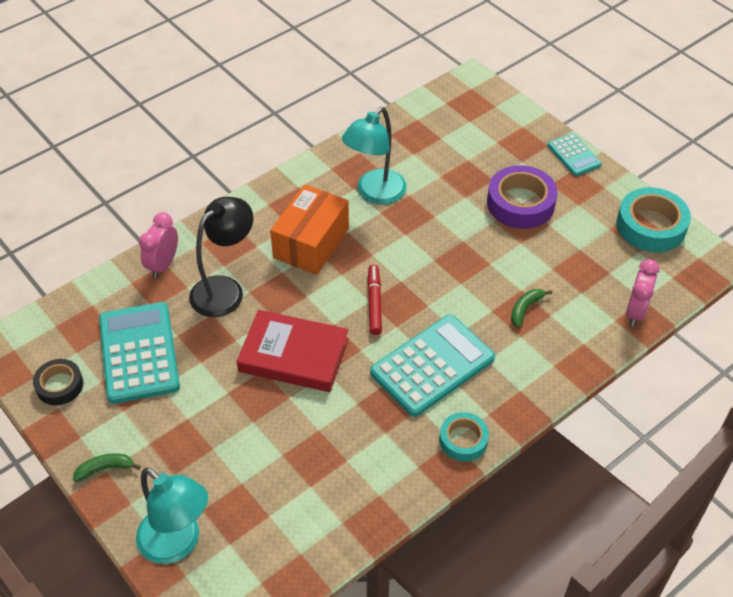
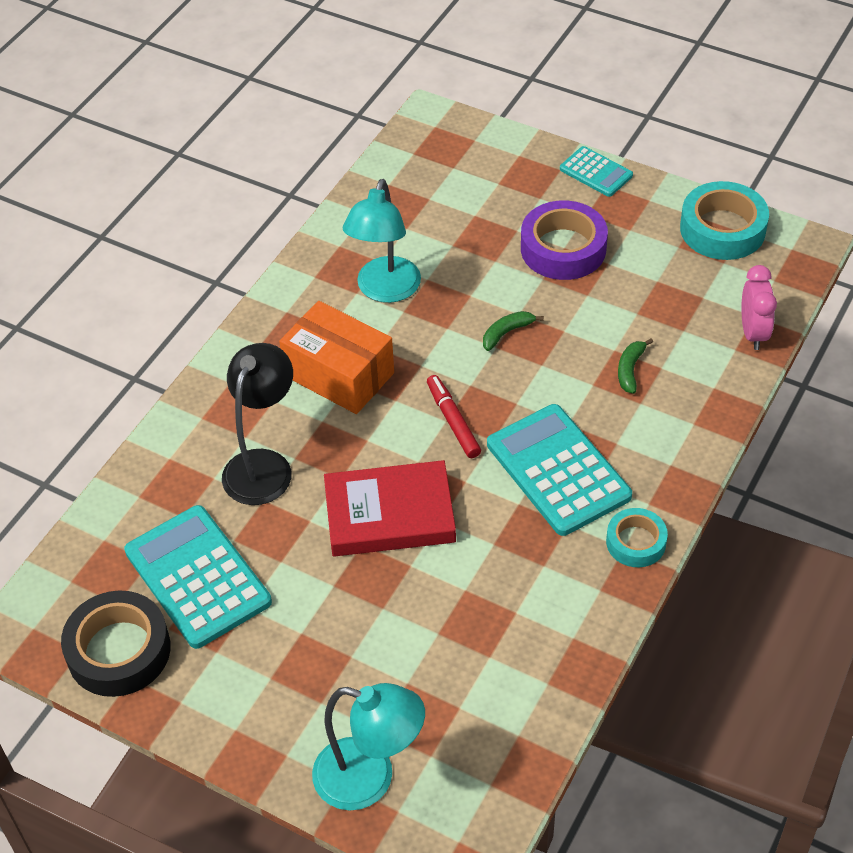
camera: 20 degrees left, 0 degrees up
black tape [33,359,83,405] -> black tape [61,591,171,697], size x1.67
green banana [73,453,141,482] -> green banana moved to [483,311,544,351]
pink clock [139,212,178,278] -> none
orange box [270,184,349,275] -> orange box turned 60 degrees counterclockwise [279,301,394,414]
turquoise calculator [370,315,495,417] -> turquoise calculator turned 60 degrees counterclockwise [487,404,632,536]

